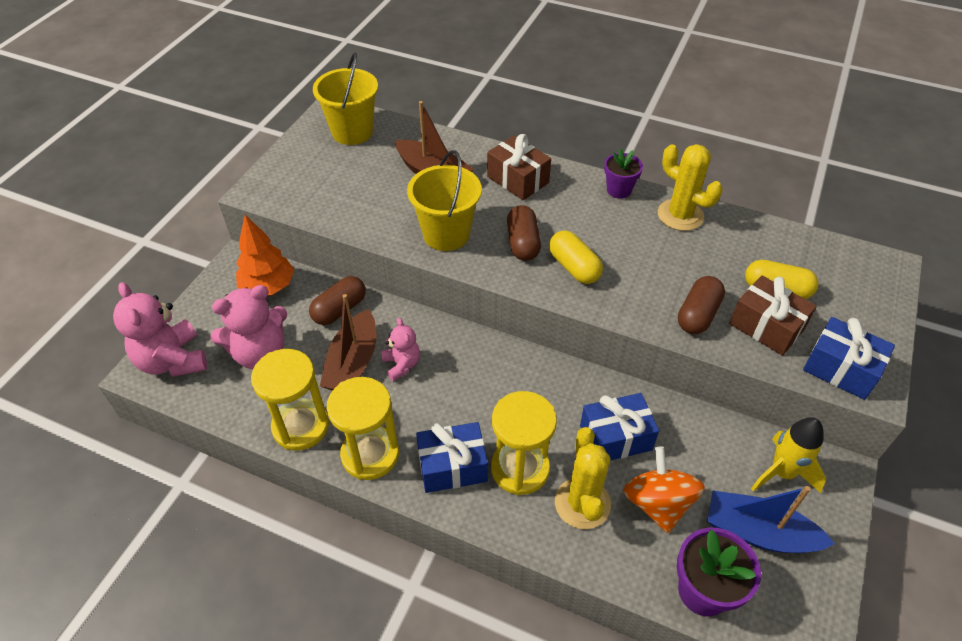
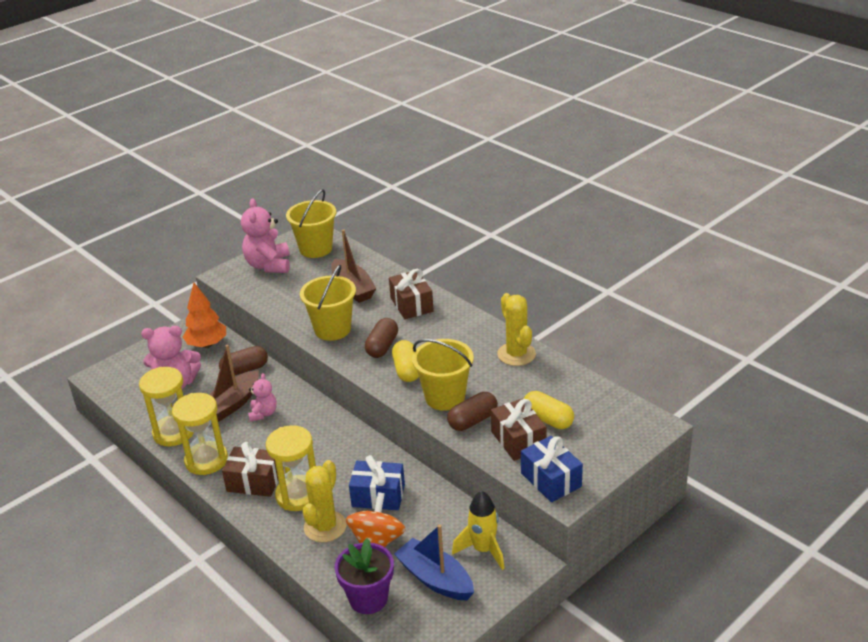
camera: 25 degrees right, 15 degrees down
pink teddy bear [113,282,207,377] -> pink teddy bear moved to [241,198,290,273]
blue gift [416,422,488,493] -> brown gift [222,442,278,497]
purple flower pot [604,149,643,199] -> none
none -> yellow bucket [412,339,474,411]

